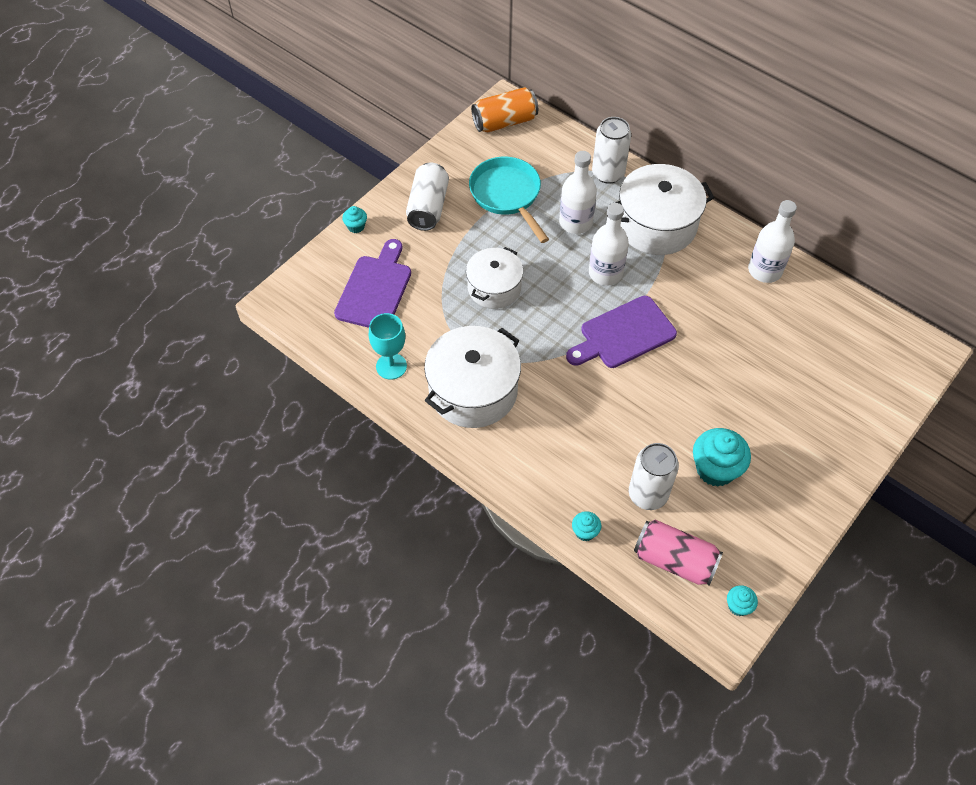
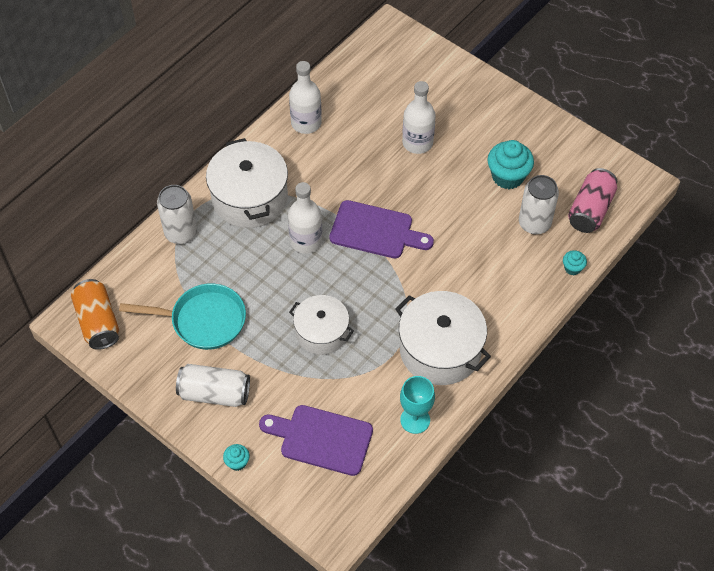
camera: 90 degrees left, 0 degrees up
turquoise pan [469,157,549,243] -> turquoise pan turned 150 degrees counterclockwise [119,283,246,350]
white bottle [559,151,597,234] -> white bottle moved to [402,81,436,154]
purple cutting board [566,296,677,368] -> purple cutting board turned 45 degrees counterclockwise [329,200,434,258]
turquoise cupcake [727,585,758,616] -> none

